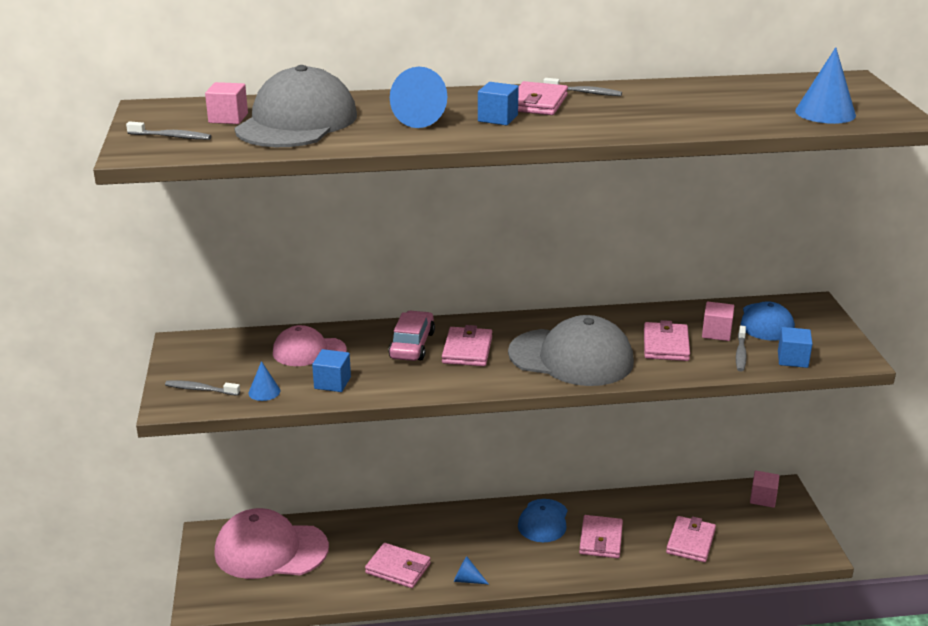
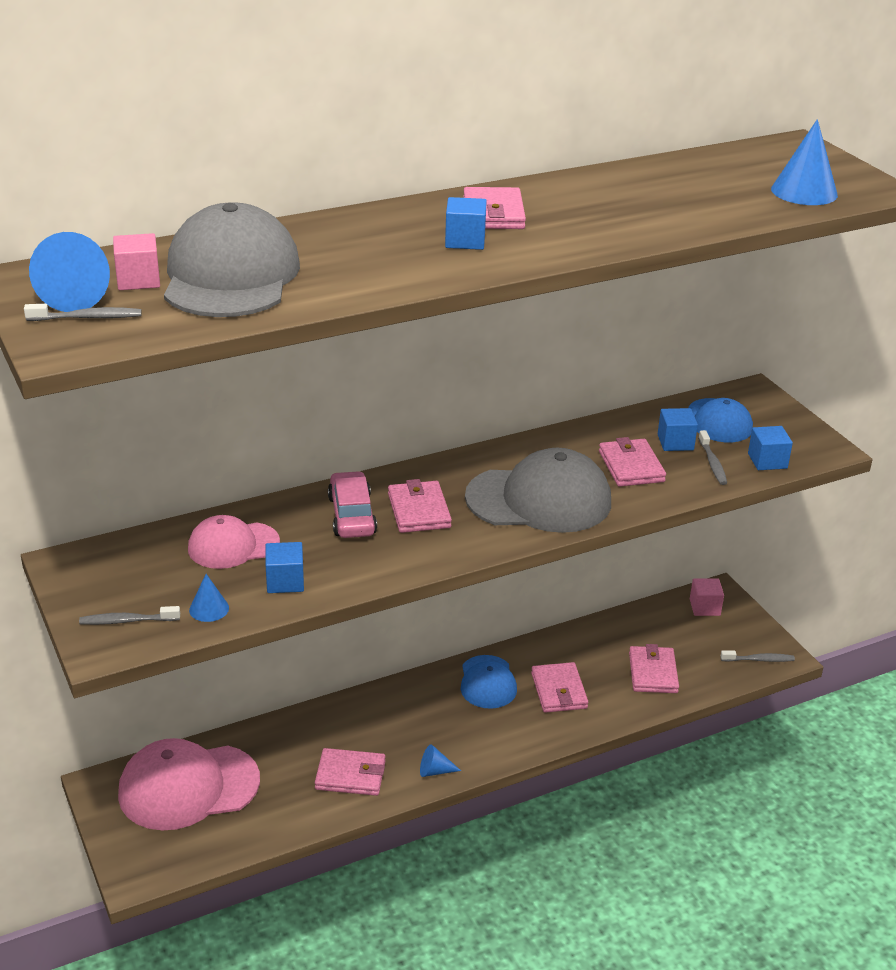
camera: 20 degrees left, 5 degrees up
blue cone [390,67,447,128] -> blue cone moved to [29,232,110,312]
grey toothbrush [543,78,622,96] -> grey toothbrush moved to [721,650,795,662]
pink cube [702,302,734,341] -> blue cube [658,408,698,451]

